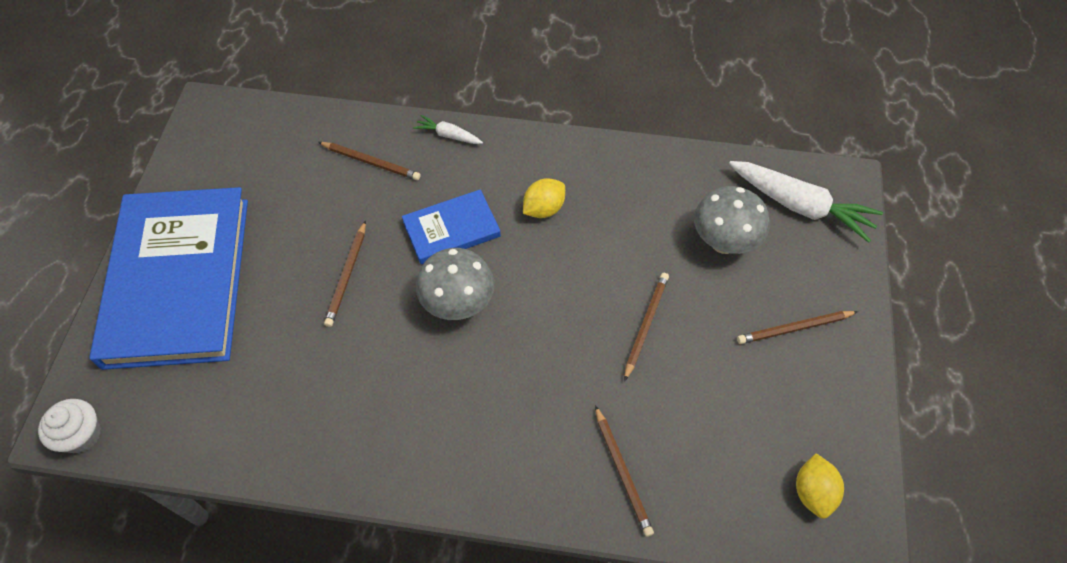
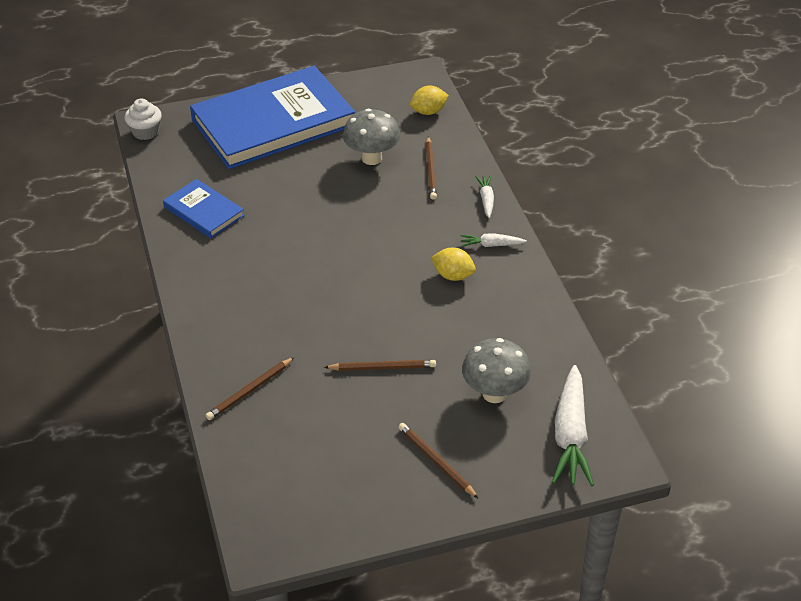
camera: 65 degrees right, 15 degrees down
brown pencil [324,221,366,327] -> none
blue book [402,189,501,264] -> blue book moved to [163,179,244,238]
grey mushroom [416,248,494,320] -> grey mushroom moved to [343,109,400,165]
yellow lemon [796,454,844,519] -> yellow lemon moved to [410,86,449,115]
none -> white carrot [460,234,527,247]

